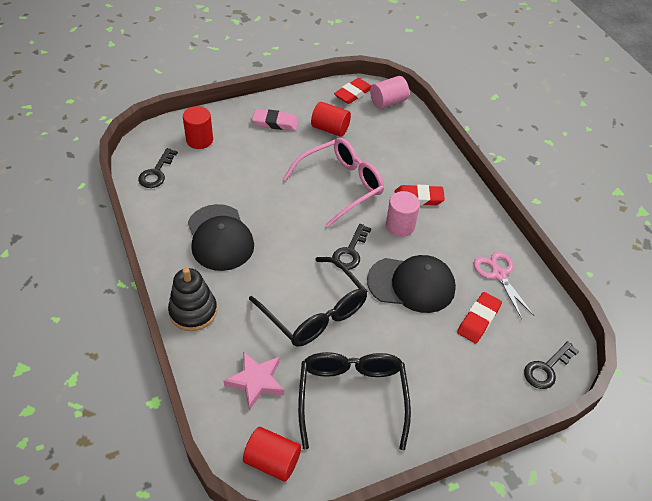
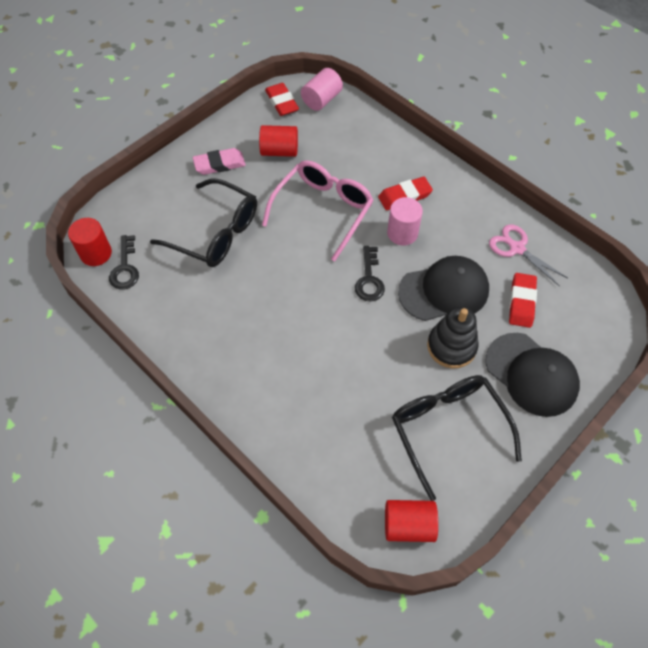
camera: 20 degrees left, 10 degrees up
black stacking toy [168,268,217,331] -> black stacking toy moved to [427,306,479,368]
red cylinder [183,106,213,149] -> red cylinder moved to [68,218,112,266]
black cap [188,204,254,271] -> black cap moved to [486,333,580,417]
pink star [223,352,284,410] -> none
black glasses [249,257,368,347] -> black glasses moved to [150,179,257,267]
red eraser [334,78,371,104] -> red eraser turned 45 degrees counterclockwise [265,83,299,116]
black key [524,341,579,389] -> none

